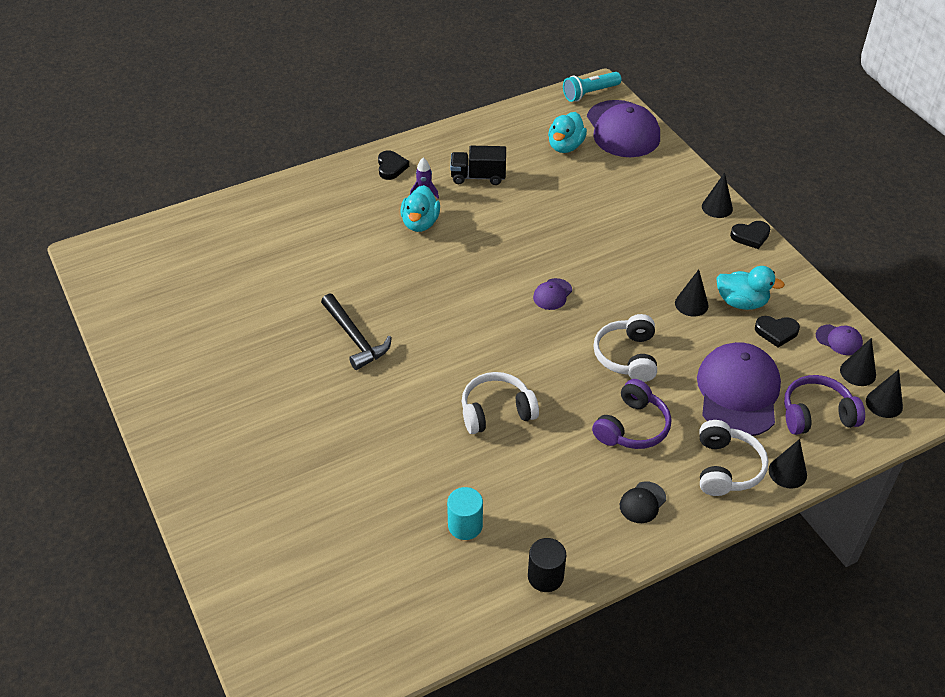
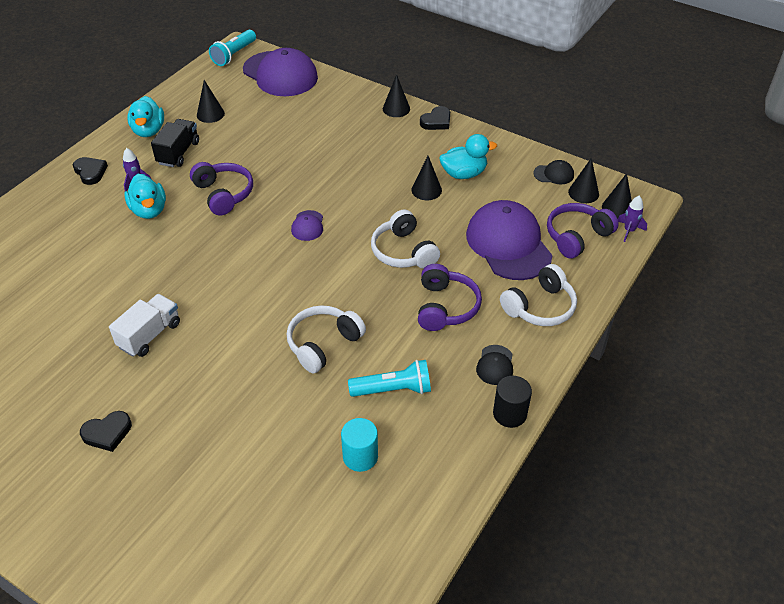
camera: 30 degrees left, 0 degrees up
black hammer [321,294,392,370] -> white truck [109,294,180,357]
black truck [450,146,506,185] -> black truck turned 135 degrees clockwise [151,119,199,167]
black cylinder [528,538,566,592] -> black cylinder moved to [493,376,532,428]
turquoise duck [548,112,587,153] -> turquoise duck moved to [127,96,164,137]
white headphones [699,420,768,496] -> white headphones turned 75 degrees clockwise [500,264,577,326]
black heart [755,316,800,347] -> black heart moved to [80,411,132,452]
black cone [769,439,807,488] -> black cone moved to [197,80,225,123]
purple cap [816,324,863,355] -> black cap [533,160,574,184]
none -> purple headphones [190,162,253,216]
none -> turquoise flashlight [348,360,431,397]
none -> purple rocket [618,196,647,242]

